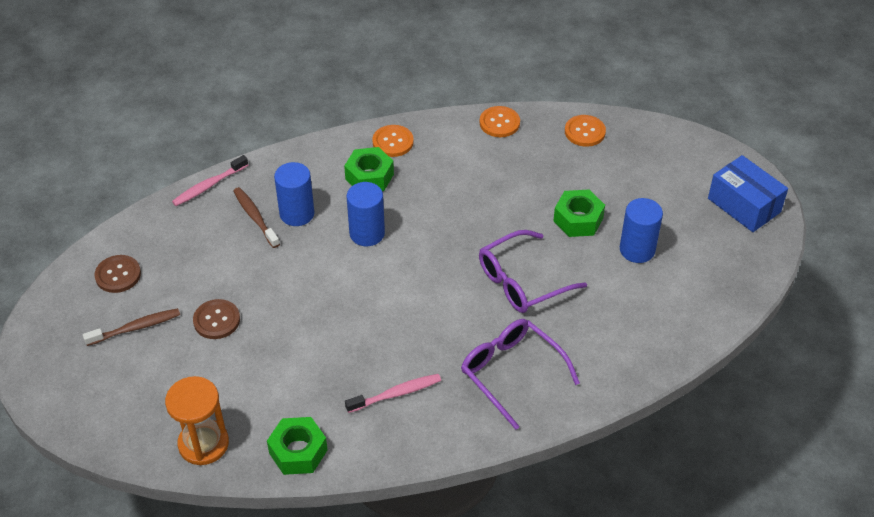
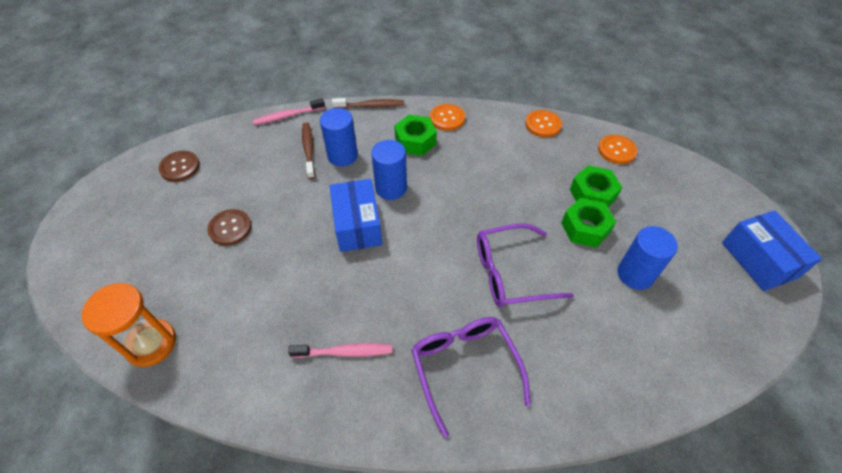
camera: 20 degrees right, 5 degrees up
brown toothbrush [83,308,180,346] -> brown toothbrush moved to [332,98,404,109]
green nut [267,417,328,475] -> green nut moved to [570,165,622,207]
none -> blue box [330,179,382,252]

